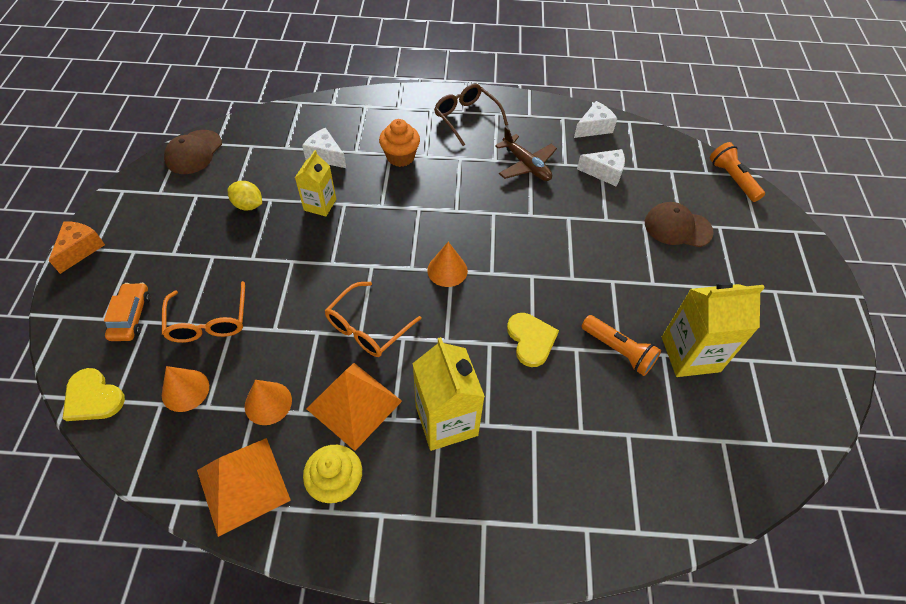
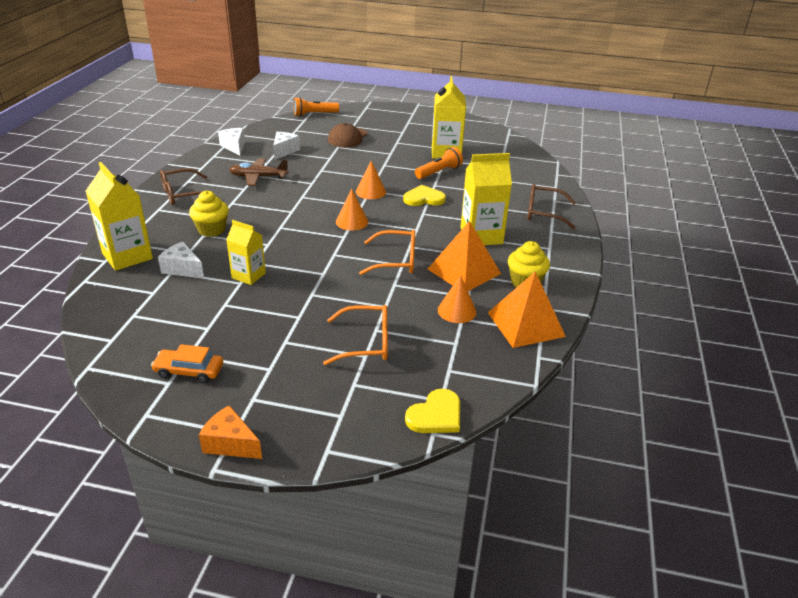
camera: 80 degrees left, 20 degrees down
orange car [104,283,150,341] -> orange car moved to [151,344,223,383]
orange cone [162,366,209,412] -> orange cone moved to [356,161,386,199]
brown cap [164,130,222,174] -> none
yellow lemon [228,181,262,210] -> none
white cheese [302,128,346,168] -> white cheese turned 75 degrees clockwise [158,242,204,278]
orange glasses [324,282,422,357] -> orange glasses turned 45 degrees counterclockwise [359,230,415,275]
orange cupcake [379,119,420,167] -> yellow cupcake [189,191,229,237]
brown plane [495,127,557,181] -> brown plane turned 150 degrees counterclockwise [229,158,289,186]
none -> yellow carton [86,162,153,271]
none -> brown glasses [528,184,576,229]

